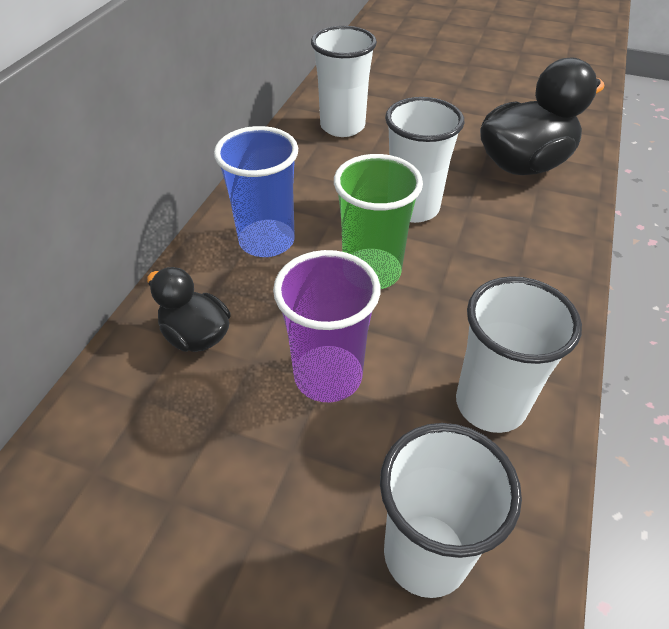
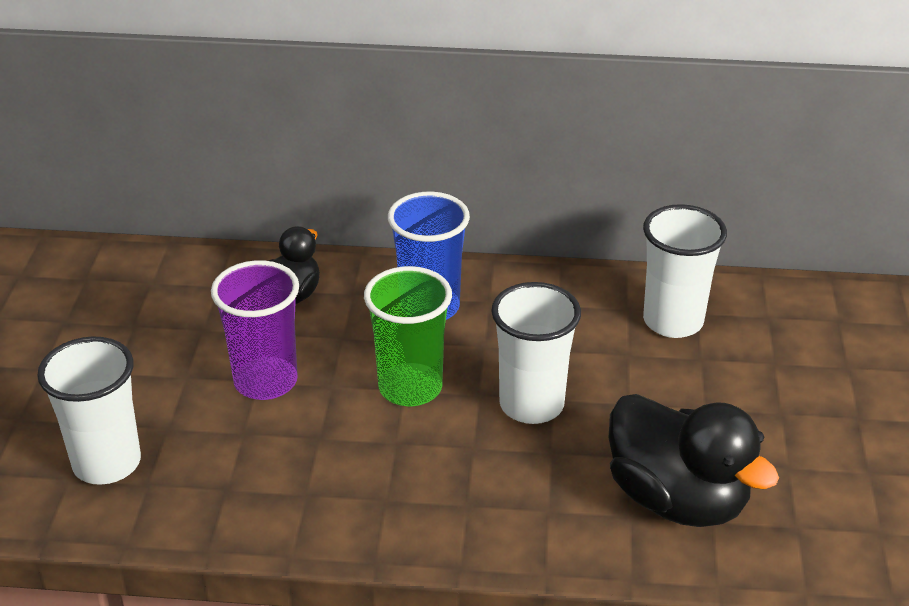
camera: 75 degrees right, 10 degrees down
white cup [456,276,582,433] -> none

